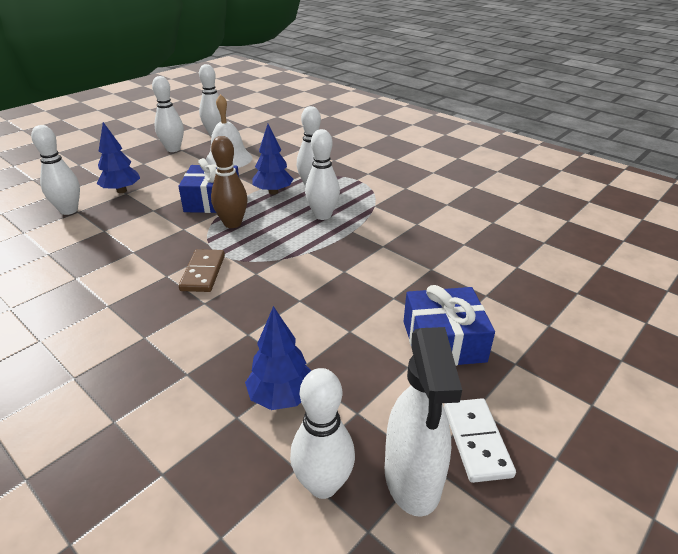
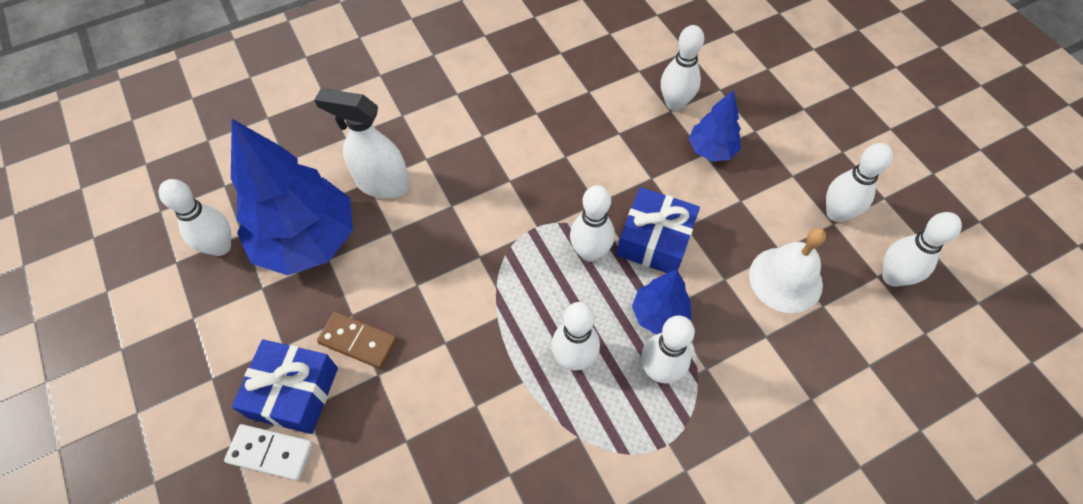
camera: 110 degrees right, 25 degrees up
brown domino [179,249,225,292] -> brown domino moved to [317,311,397,369]
brown bowling pin [211,136,248,228] -> white bowling pin [570,185,615,262]
blue tree [245,306,312,410] -> blue tree [231,119,353,275], size x1.98
white spray bottle [385,327,462,517] -> white spray bottle moved to [314,89,410,199]
white domino [444,398,516,483] -> white domino moved to [224,424,313,481]

